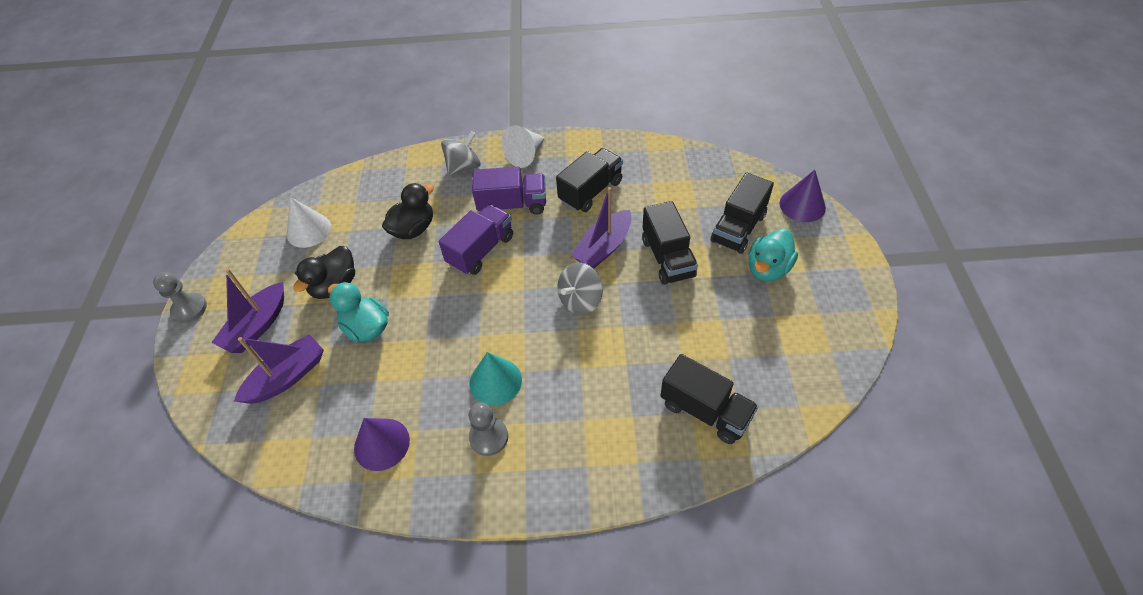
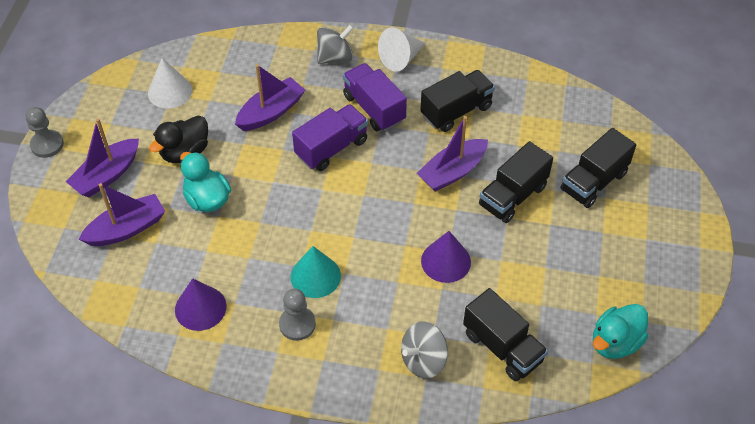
camera: 10 degrees right, 0 degrees up
black duck [382,183,434,239] -> purple boat [235,64,305,131]
purple truck [472,167,546,215] -> purple truck turned 135 degrees counterclockwise [343,63,407,131]
grey spinning top [557,262,603,315] -> grey spinning top moved to [401,321,448,379]
black truck [642,201,698,285] -> black truck turned 45 degrees clockwise [479,141,553,223]
turquoise duck [749,228,798,281] -> turquoise duck moved to [593,304,649,359]
purple cone [780,170,826,222] -> purple cone moved to [421,231,471,283]

